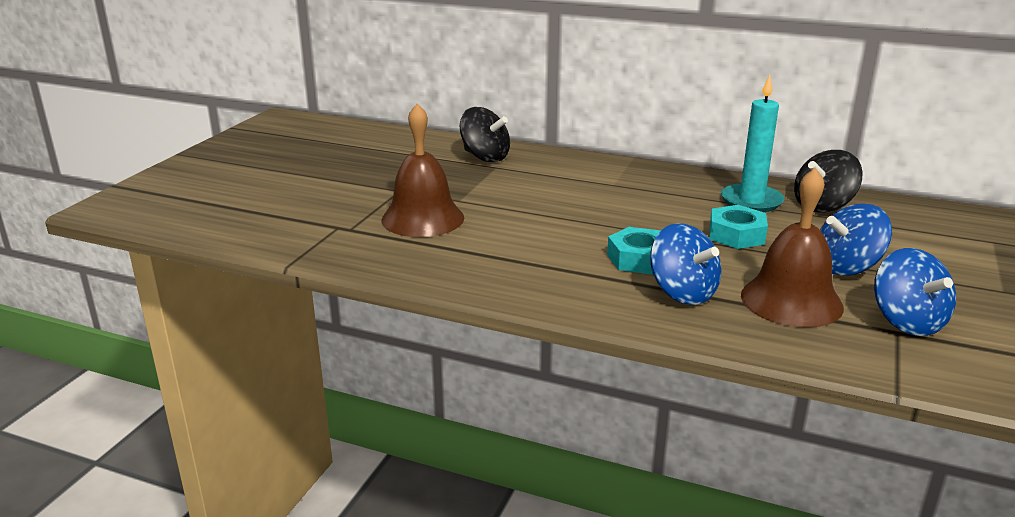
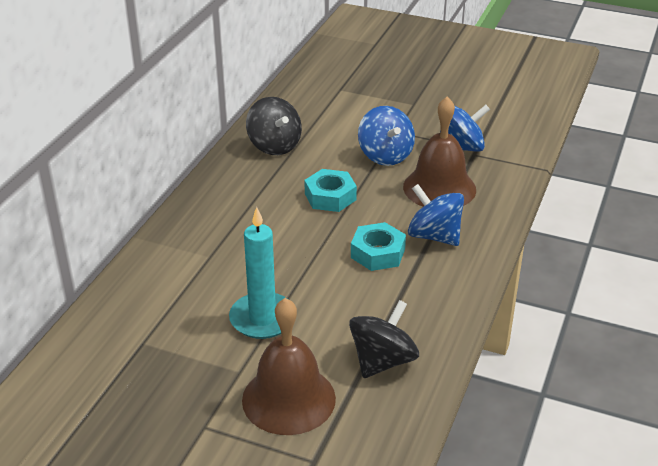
camera: 90 degrees left, 10 degrees up
black spinning top [459,107,510,162] -> black spinning top moved to [349,300,419,378]
blue spinning top [650,223,721,305] -> blue spinning top turned 105 degrees counterclockwise [408,184,464,246]
turquoise candle [721,75,784,212] -> turquoise candle moved to [229,207,286,339]

